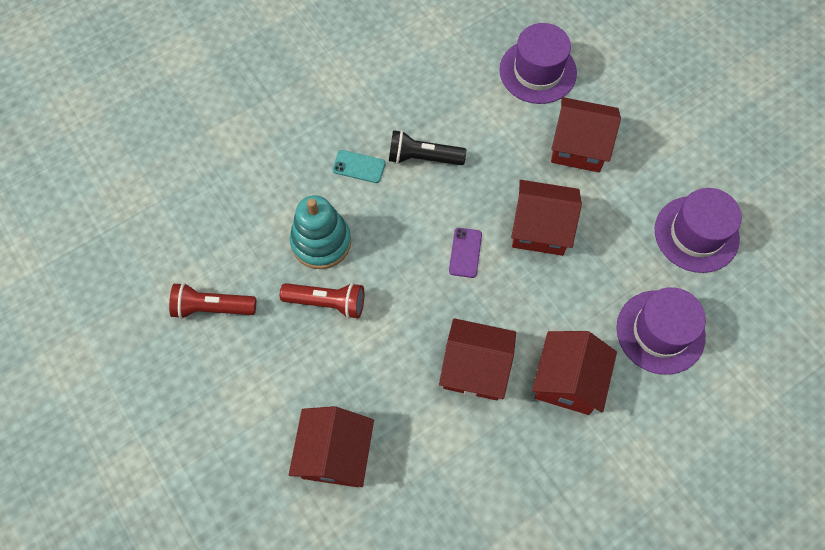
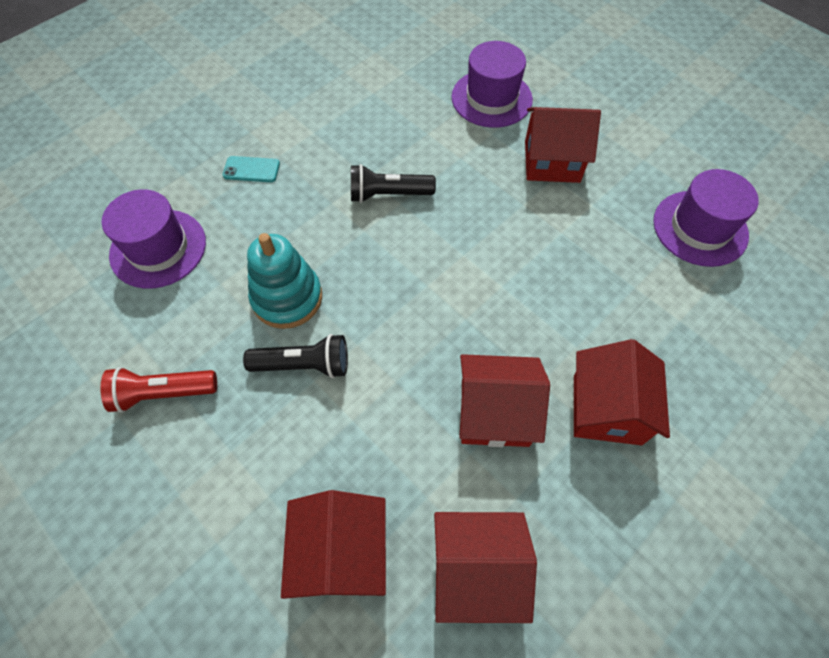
camera: 10 degrees left, 5 degrees down
red flashlight [280,283,364,319] -> black flashlight [243,334,348,378]
turquoise phone [332,150,386,183] -> turquoise phone moved to [223,156,280,182]
purple phone [449,228,482,278] -> none
red house [511,180,582,256] -> red house moved to [434,512,537,623]
purple hat [616,287,706,375] -> purple hat moved to [102,189,206,289]

